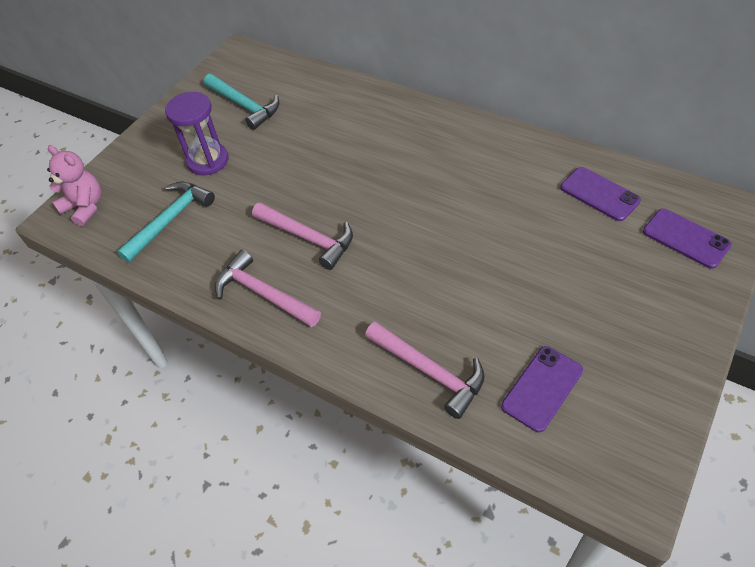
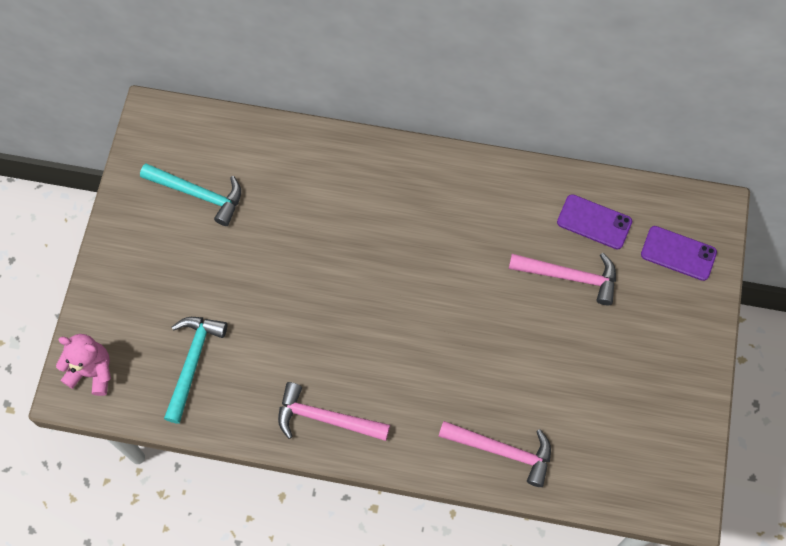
camera: 25 degrees left, 15 degrees up
purple hourglass [165,92,229,175] -> none
pink hammer [252,203,353,270] -> pink hammer moved to [509,253,616,305]
purple phone [501,346,583,432] -> none

